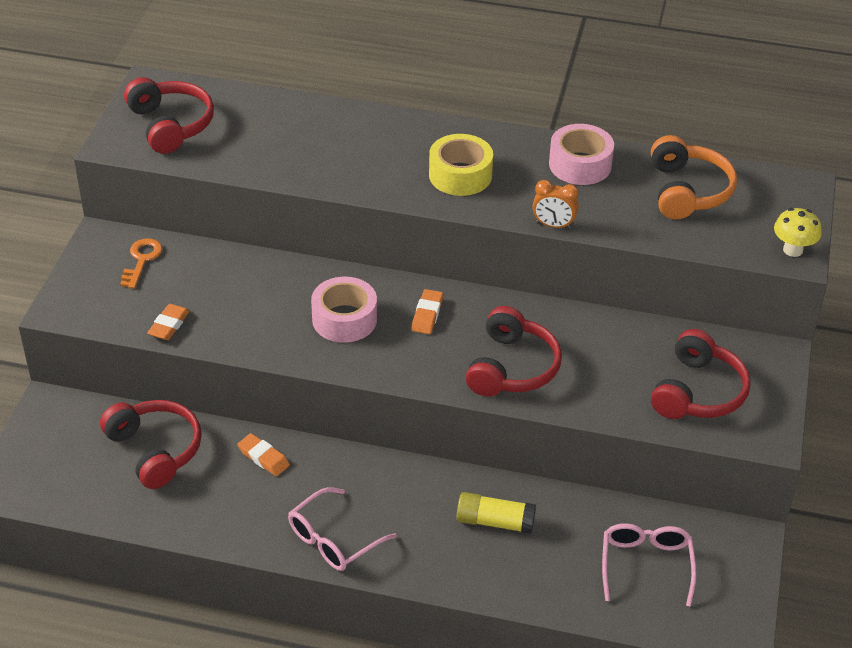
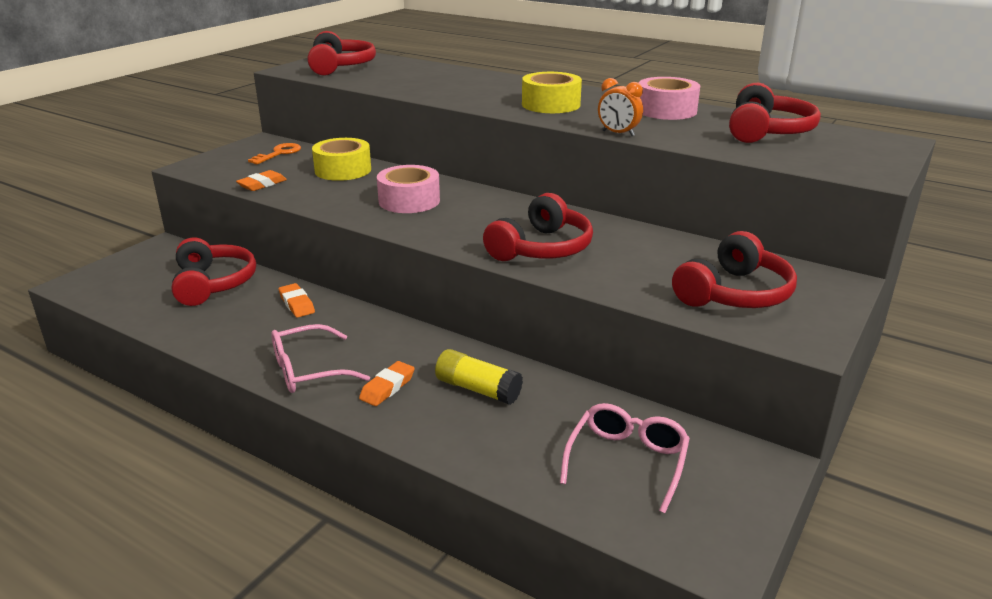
camera: 20 degrees right, 15 degrees down
orange eraser [412,289,443,334] -> orange eraser moved to [359,361,415,406]
orange headphones [651,135,737,219] -> red headphones [729,83,821,143]
yellow mushroom [774,208,822,257] -> none
none -> yellow tape [312,138,371,181]

